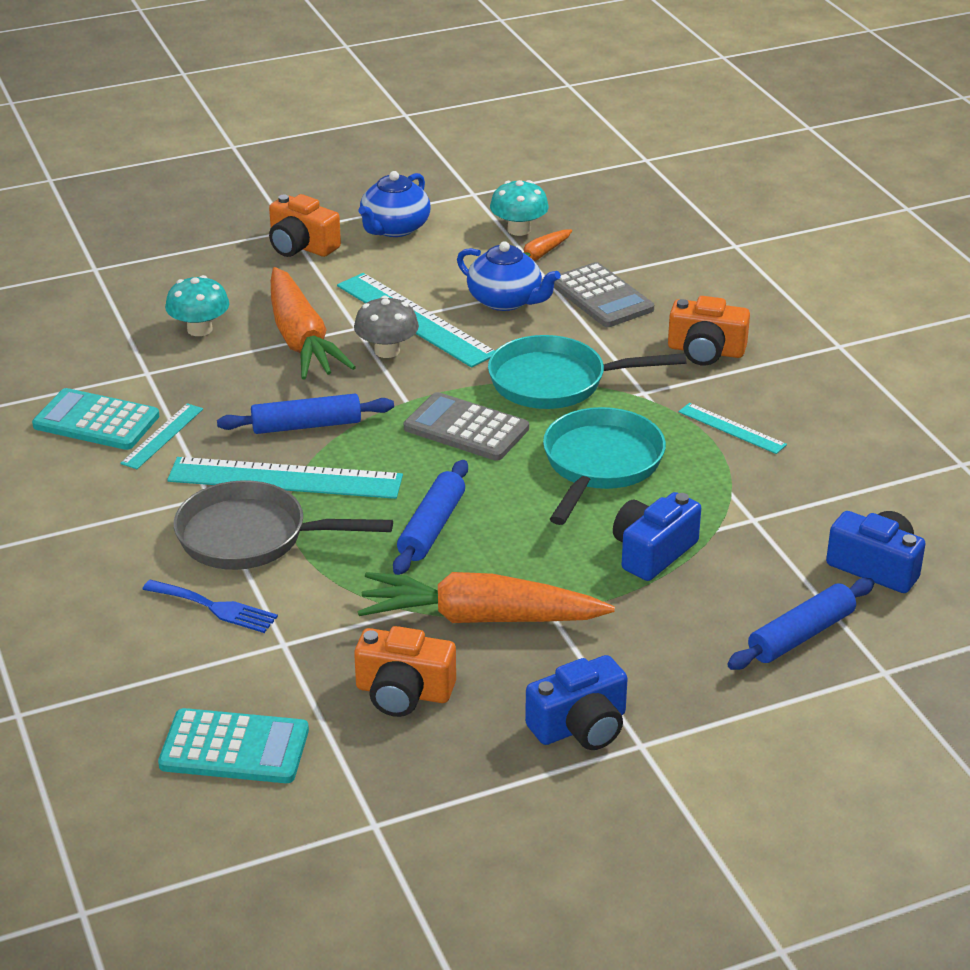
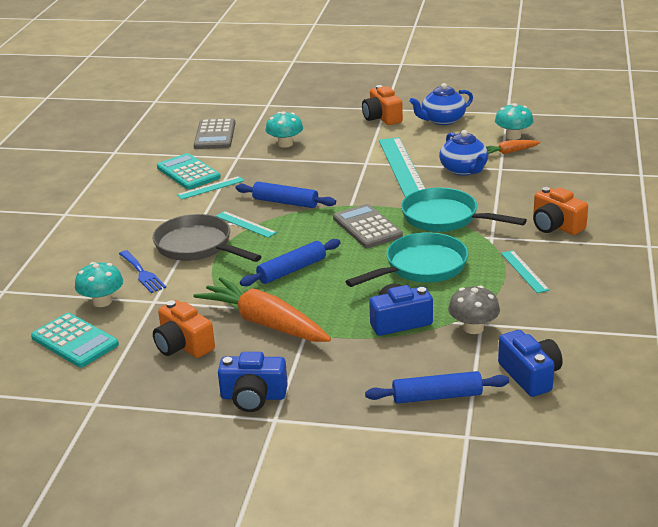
camera: 35 degrees right, 5 degrees down
turquoise ruler [167,457,403,499] -> turquoise ruler [216,211,277,238], size x0.52
orange carrot [271,267,356,380] -> none
grey mushroom [354,296,419,358] -> grey mushroom moved to [448,285,500,334]
grey calculator [554,262,654,327] -> grey calculator moved to [194,118,235,149]
none -> turquoise mushroom [75,262,123,307]

